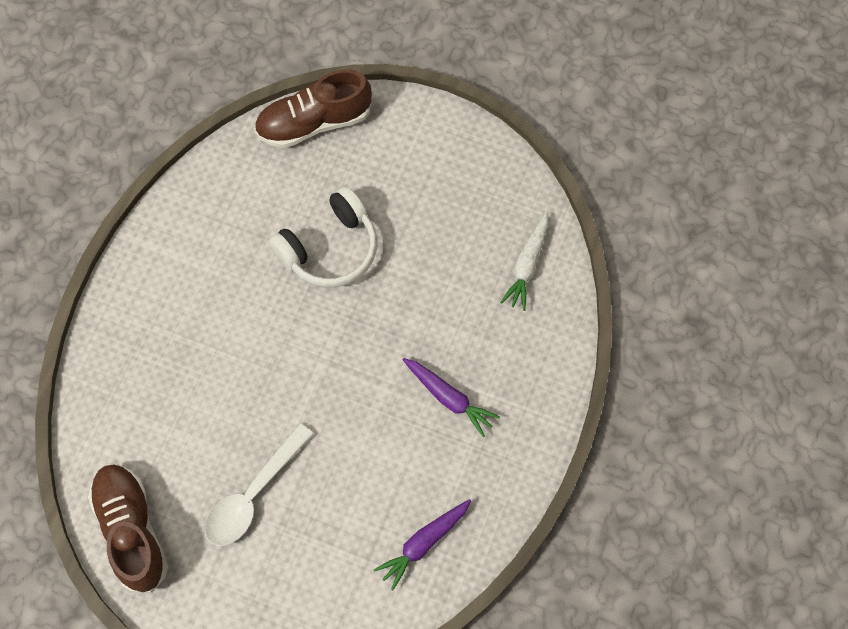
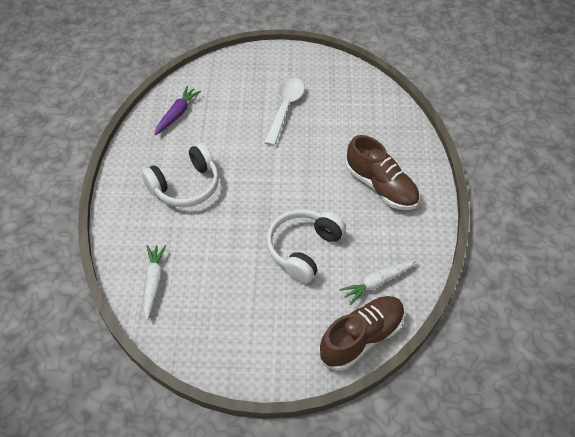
camera: 160 degrees right, 15 degrees down
brown shoe [88,464,168,593] -> brown shoe moved to [346,135,419,210]
purple carrot [402,358,500,437] -> white headphones [142,143,219,207]
none -> white carrot [340,260,416,305]

